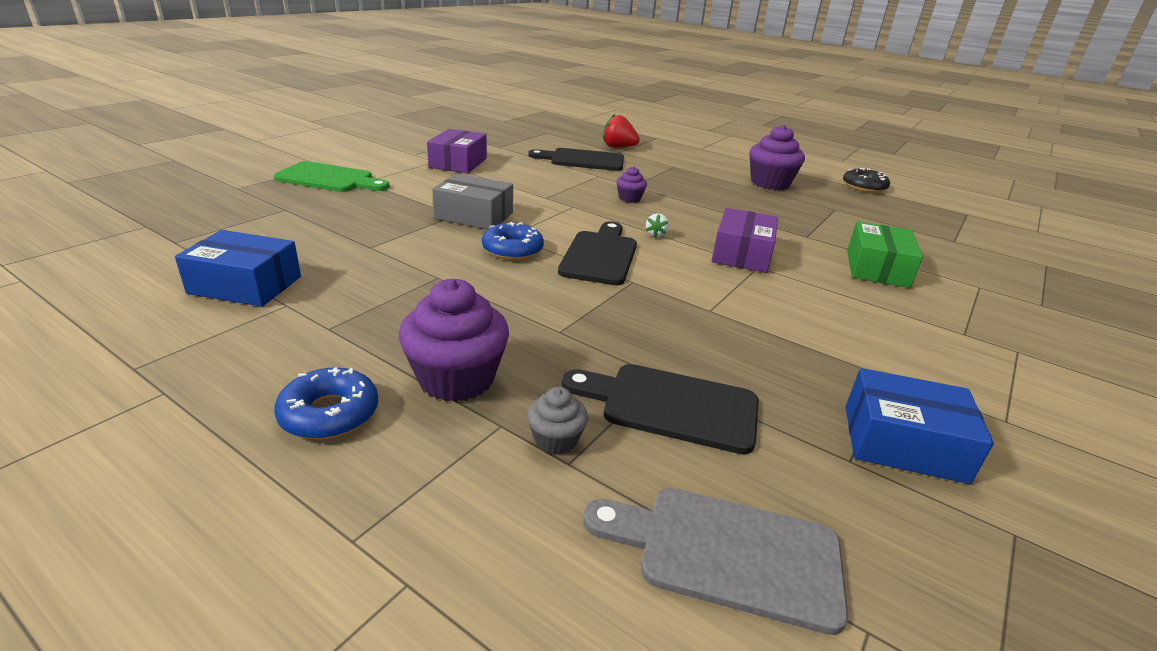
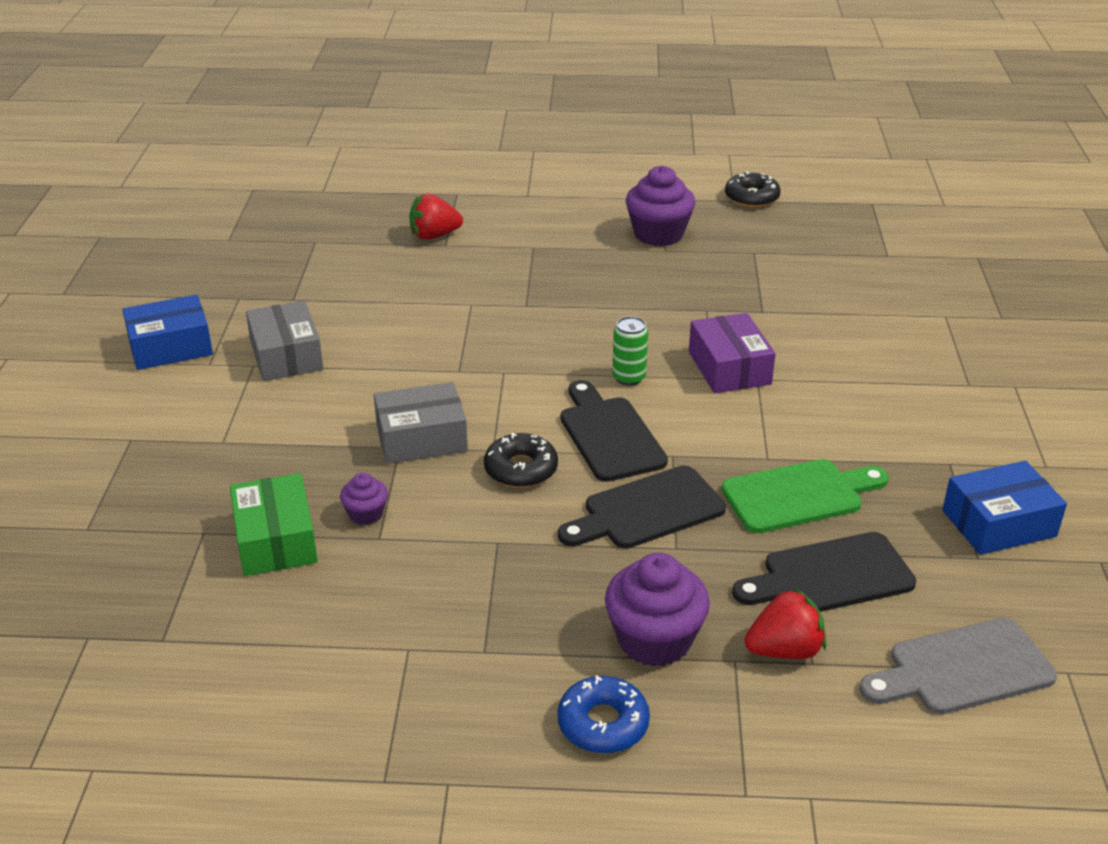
camera: 30 degrees left, 5 degrees up
blue box [175,230,301,307] -> blue box moved to [122,295,213,370]
green cutting board [274,161,390,192] -> green cutting board moved to [721,459,889,533]
purple box [427,129,487,173] -> grey box [246,301,323,381]
blue donut [482,222,544,260] -> black donut [484,433,558,488]
grey cupcake [527,387,588,455] -> red strawberry [745,588,826,659]
black cutting board [528,148,624,171] -> black cutting board moved to [558,466,726,549]
purple cupcake [616,166,647,203] -> purple cupcake moved to [340,473,388,525]
white strawberry [646,213,669,237] -> green can [612,316,648,386]
green box [847,221,923,288] -> green box moved to [230,473,318,576]

